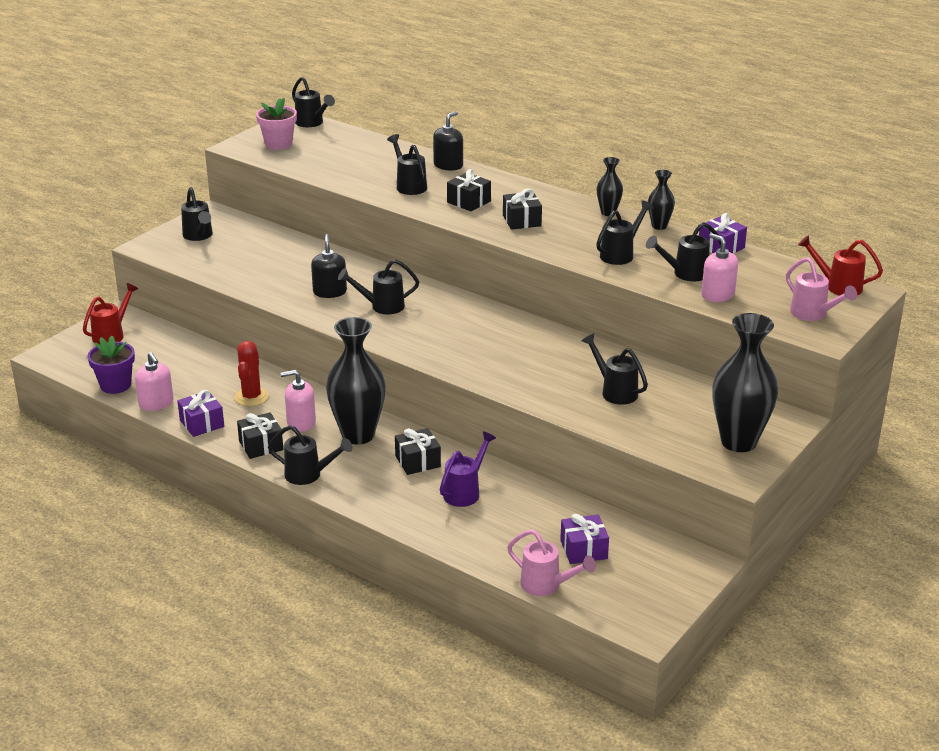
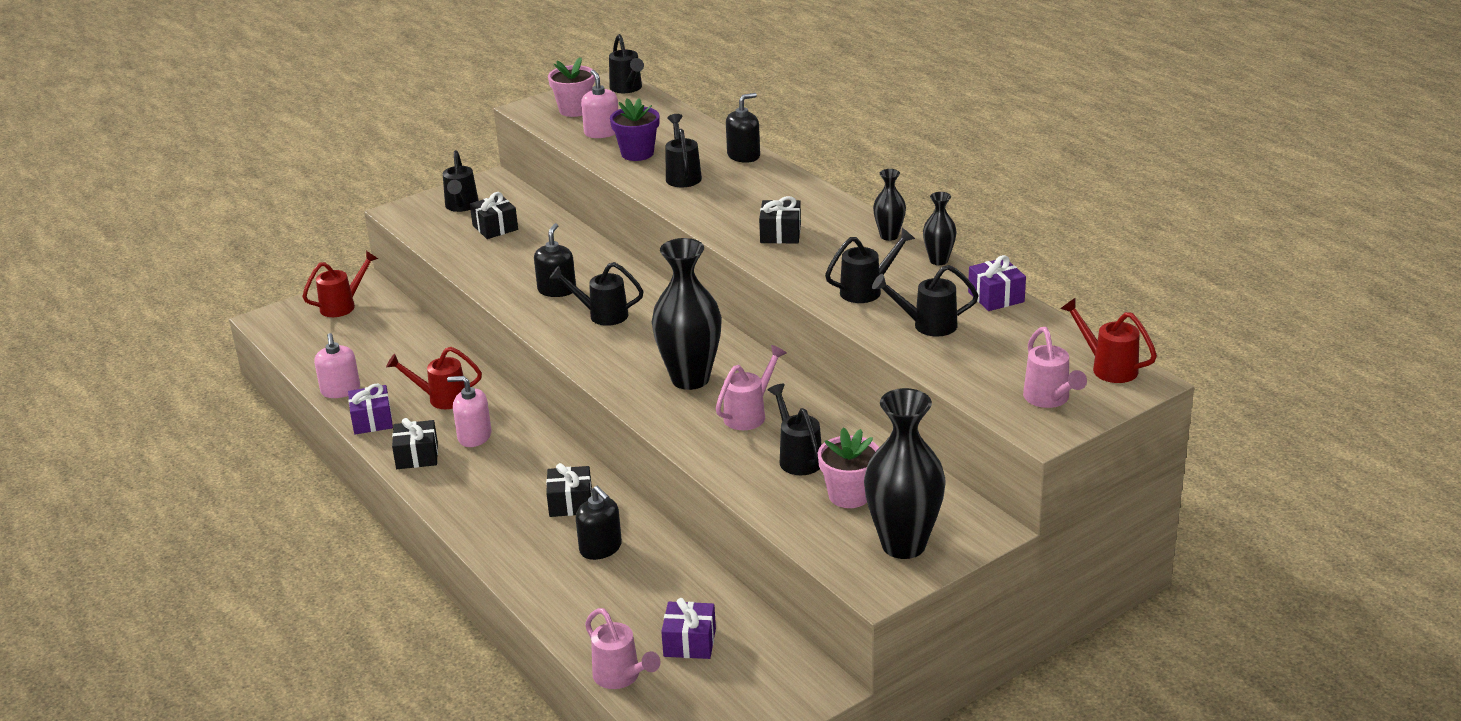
camera: 20 degrees right, 0 degrees up
purple flower pot [87,335,135,394] -> purple flower pot moved to [610,98,660,161]
red cactus [234,341,269,406] -> red watering can [386,347,482,409]
black watering can [268,425,353,485] -> none
black vase [326,317,386,445] -> black vase moved to [652,238,722,390]
purple watering can [440,431,496,507] -> black soap dispenser [576,486,622,560]
black gift [447,169,491,211] -> black gift moved to [470,192,518,239]
pink soap dispenser [701,233,738,302] -> pink soap dispenser moved to [581,70,618,138]
none -> pink watering can [716,345,787,430]
none -> pink flower pot [818,427,879,508]

